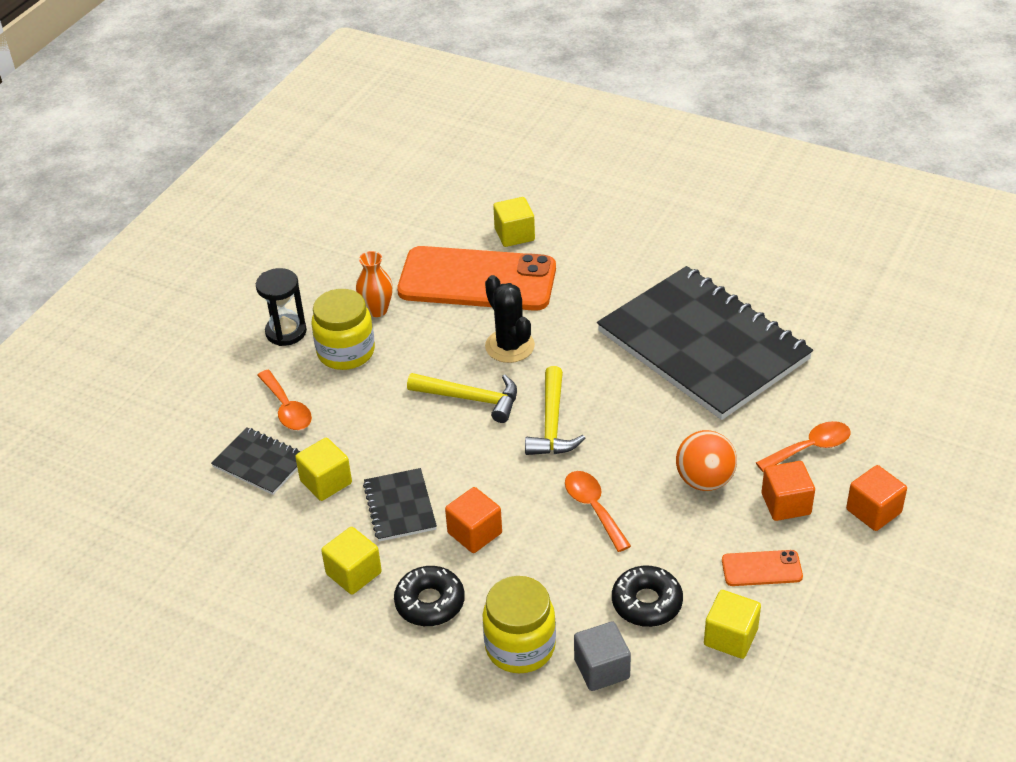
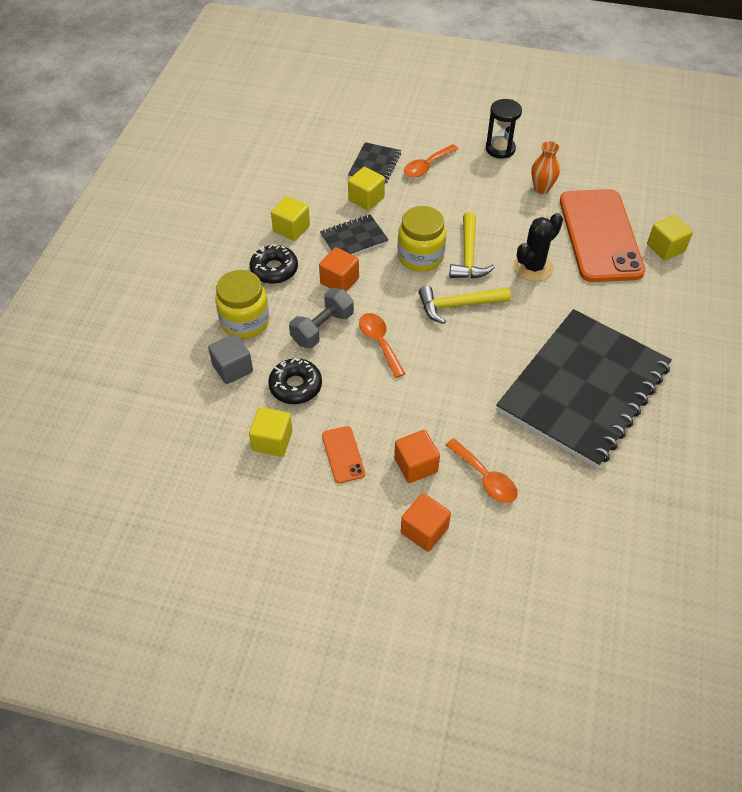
camera: 75 degrees right, 10 degrees up
yellow jar [311,289,375,370] -> yellow jar moved to [398,206,446,272]
orange spoon [565,471,631,552] -> orange spoon turned 75 degrees counterclockwise [359,313,406,378]
orange ball [676,430,737,491] -> none
none -> grey dumbbell [289,288,354,348]

